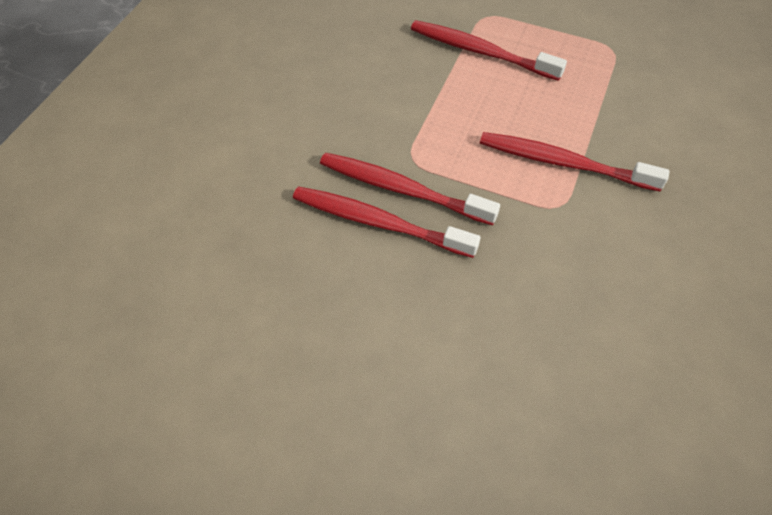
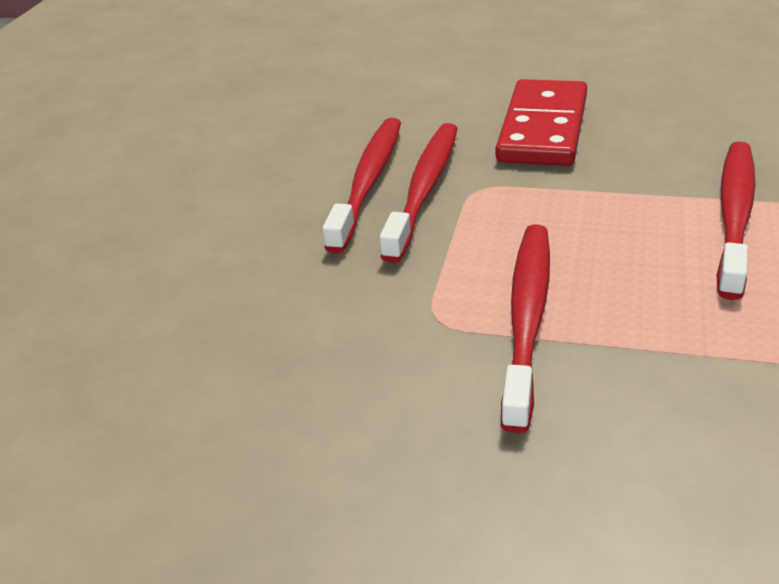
camera: 85 degrees right, 20 degrees down
none -> red domino [495,79,587,166]

